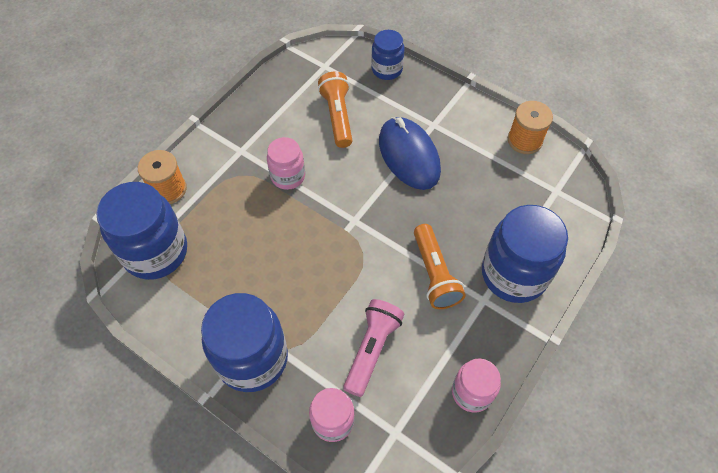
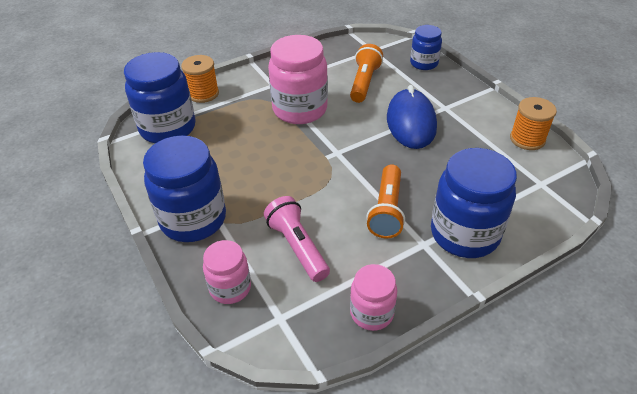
camera: 25 degrees right, 15 degrees down
pink jar [267,137,305,190] -> pink jar [268,35,328,124], size x1.78
pink flashlight [343,299,404,397] -> pink flashlight turned 75 degrees counterclockwise [264,196,330,282]

